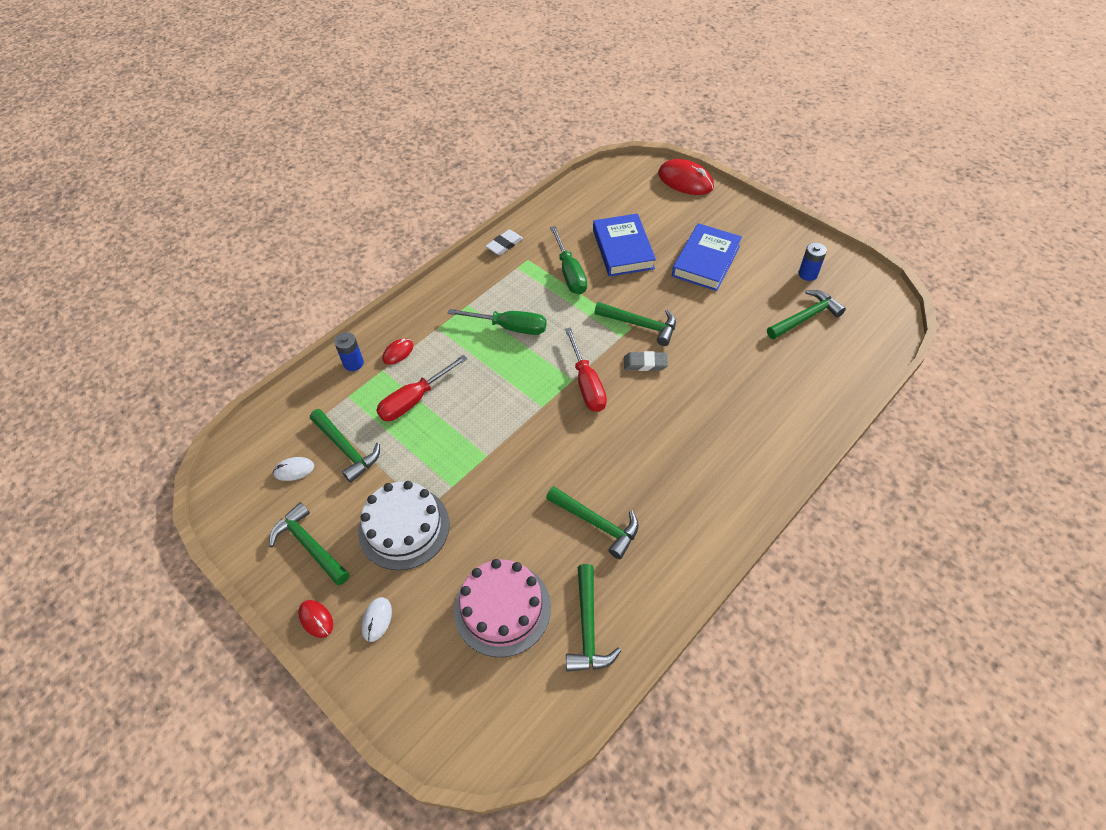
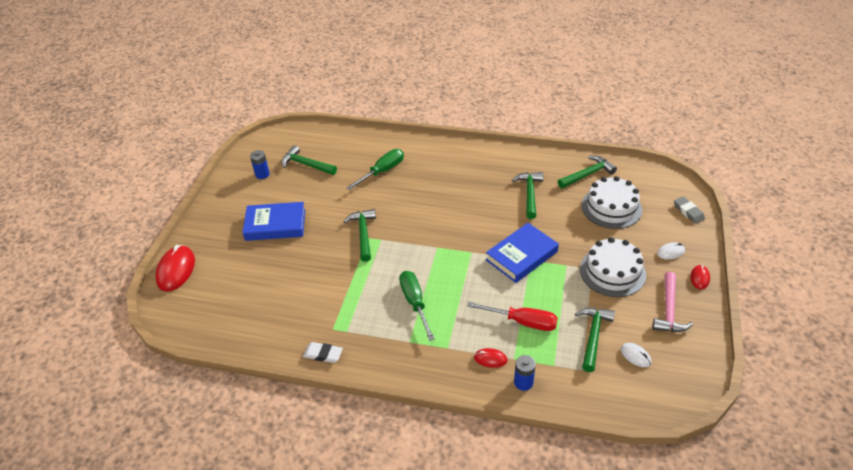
camera: 120 degrees left, 10 degrees down
green hammer [269,502,349,585] -> pink hammer [652,272,693,332]
pink cake [454,559,551,657] -> white cake [581,176,642,229]
green screwdriver [550,226,587,295] -> green screwdriver moved to [346,149,404,190]
red screwdriver [565,328,607,412] -> none
blue book [593,213,656,277] -> blue book moved to [486,223,559,283]
grey eraser [624,351,668,371] -> grey eraser moved to [674,196,705,224]

